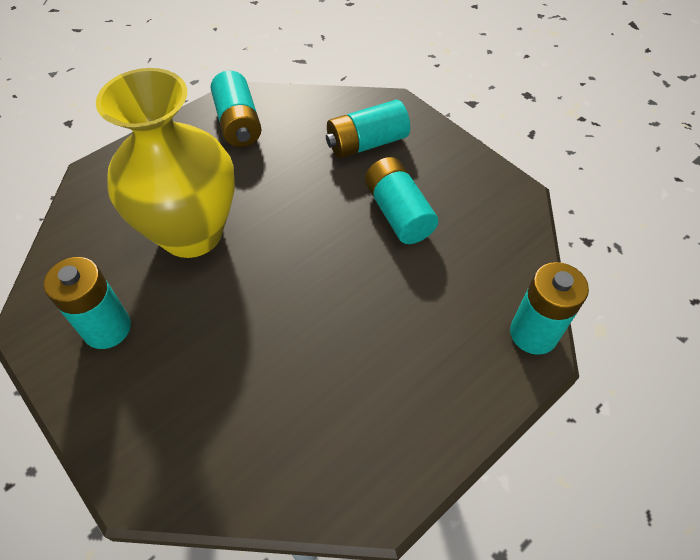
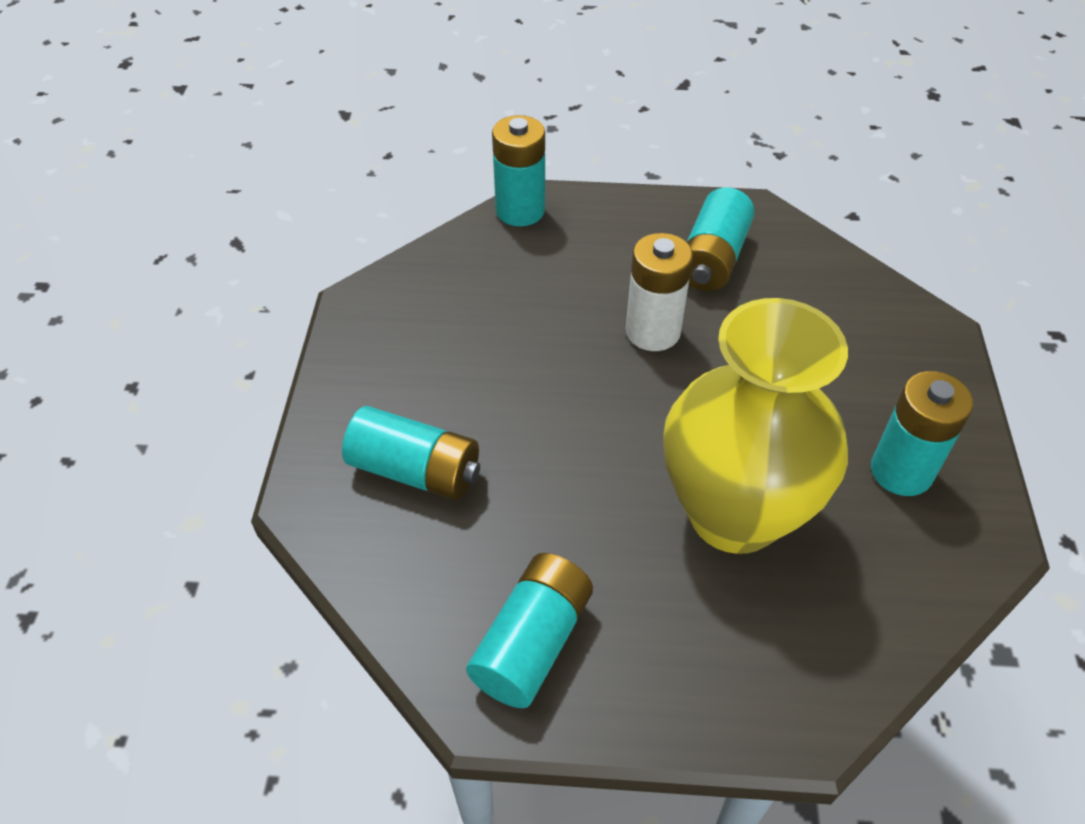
camera: 135 degrees left, 5 degrees down
turquoise battery [365,157,438,244] -> turquoise battery moved to [687,187,755,291]
none -> white battery [626,233,693,351]

